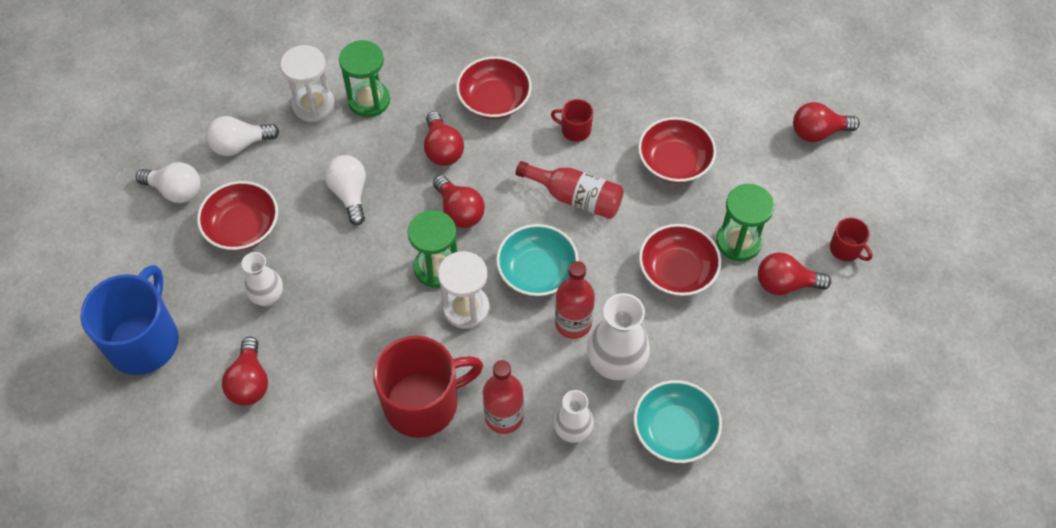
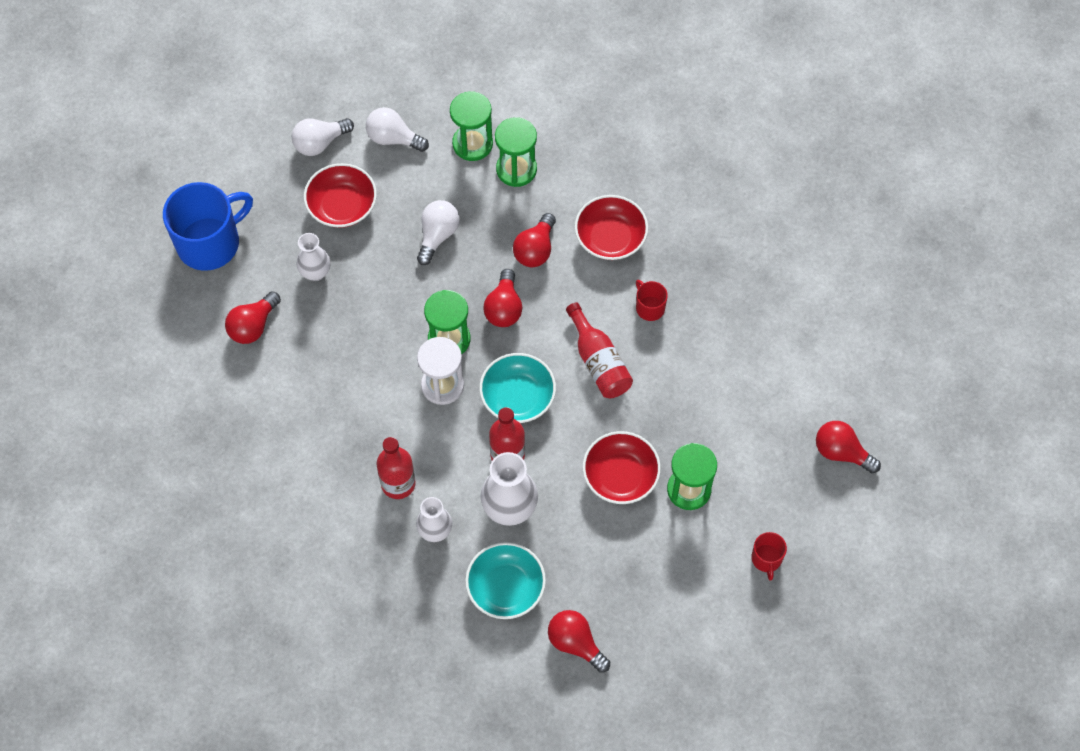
camera: 40 degrees right, 5 degrees up
white light bulb [136,162,201,203] -> white light bulb turned 90 degrees clockwise [292,118,354,156]
white hourglass [280,45,335,122] -> green hourglass [450,91,493,161]
red mug [373,336,483,438] -> none
red bowl [638,117,716,183] -> none
red light bulb [758,252,831,295] -> red light bulb moved to [548,610,610,673]

